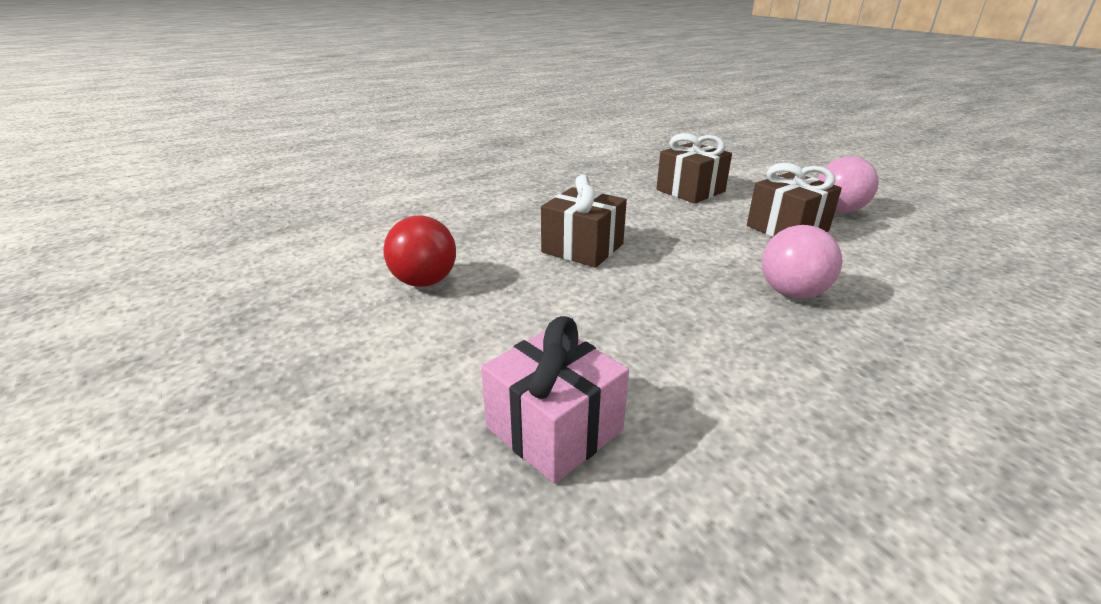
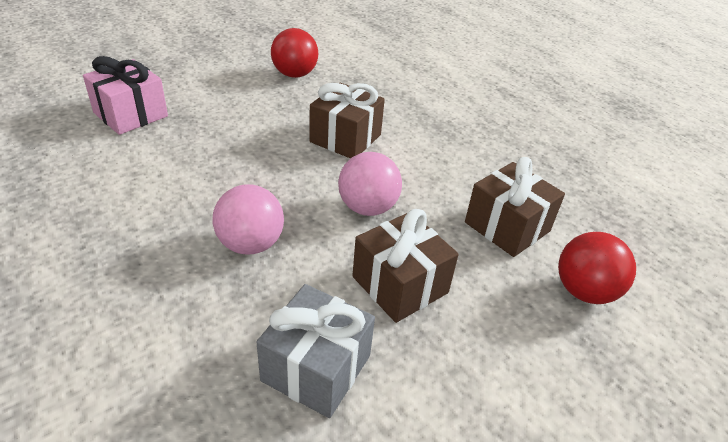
camera: 85 degrees right, 10 degrees up
pink ball [818,156,879,213] -> pink ball moved to [338,152,402,216]
none -> grey gift [257,284,375,418]
none -> red ball [558,232,636,304]

